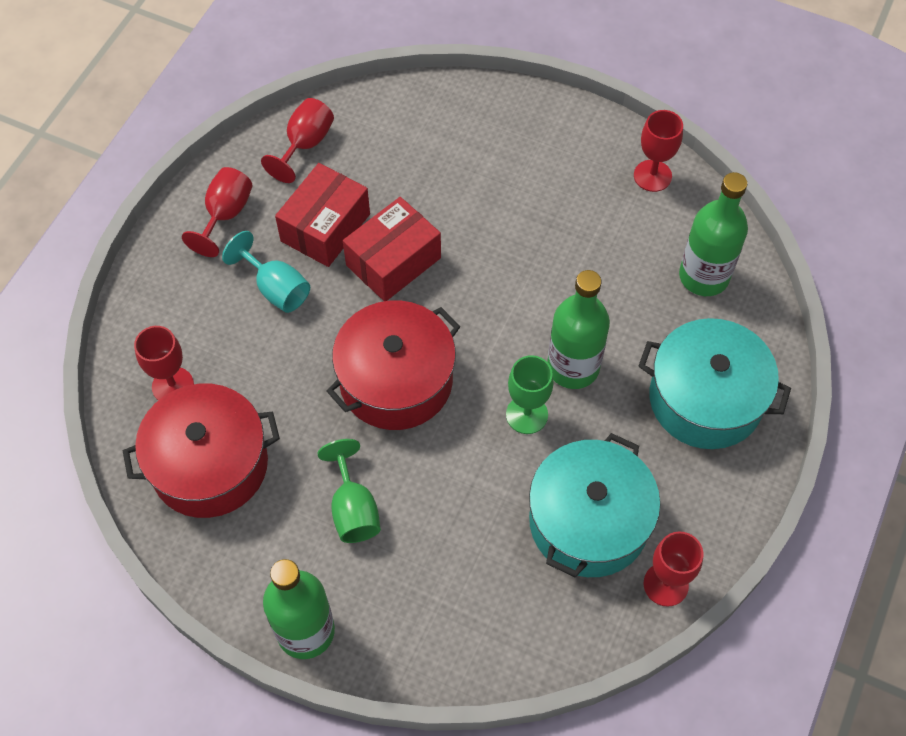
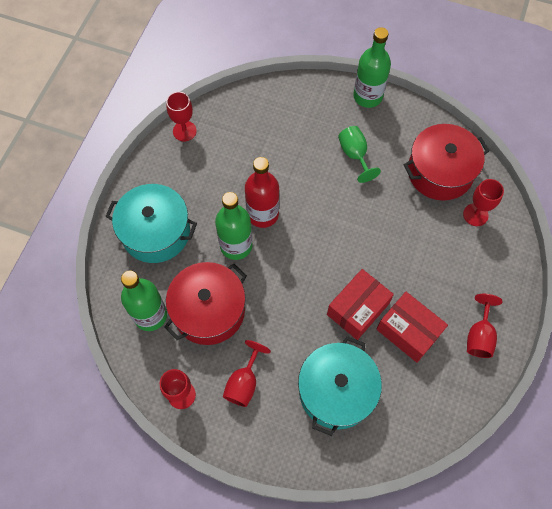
camera: 175 degrees right, 5 degrees up
turquoise goblet [222,231,310,313] -> none
red goblet [261,98,334,183] -> red goblet moved to [223,340,271,407]
red box [275,163,370,267] -> red box turned 75 degrees counterclockwise [376,292,448,363]
red pot [327,300,460,430] -> red pot moved to [164,262,247,345]
green goblet [506,355,554,434] -> red bottle [245,157,279,228]
turquoise pot [529,433,660,577] -> turquoise pot moved to [298,336,382,436]

